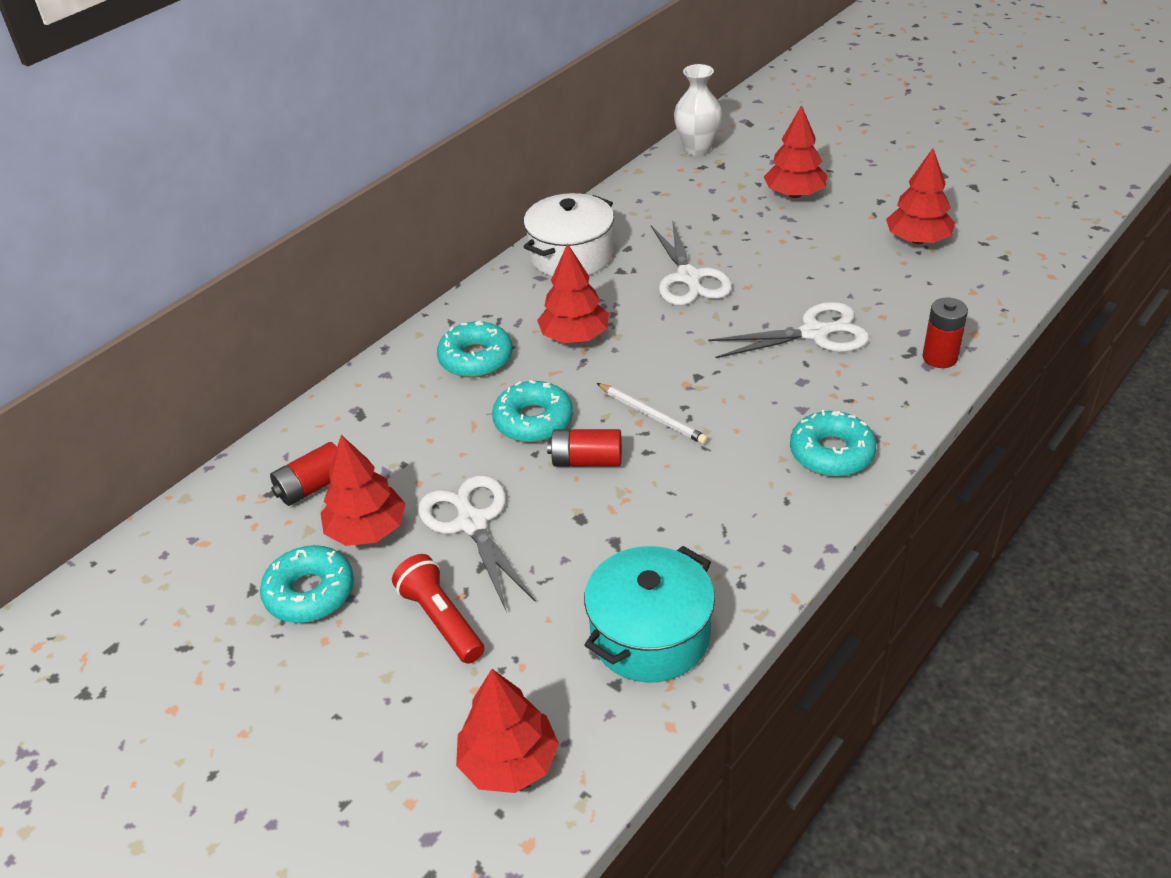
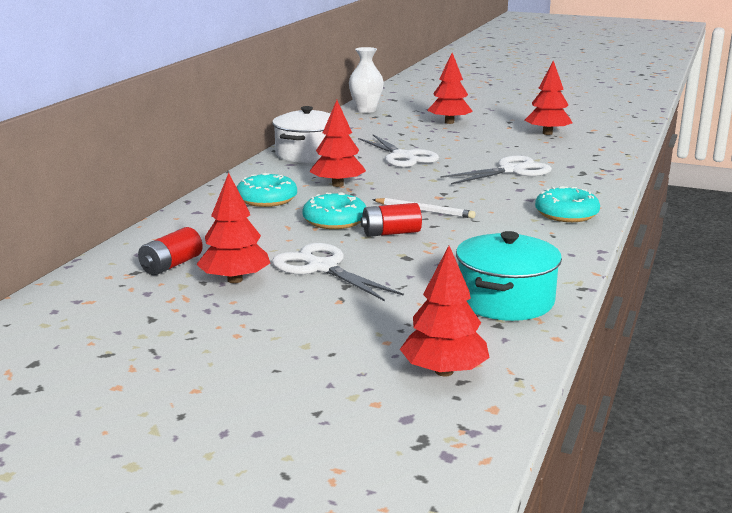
camera: 20 degrees left, 20 degrees down
turquoise donut [260,545,354,623] -> none
red flashlight [392,554,484,664] -> none
red battery [923,298,968,368] -> none

